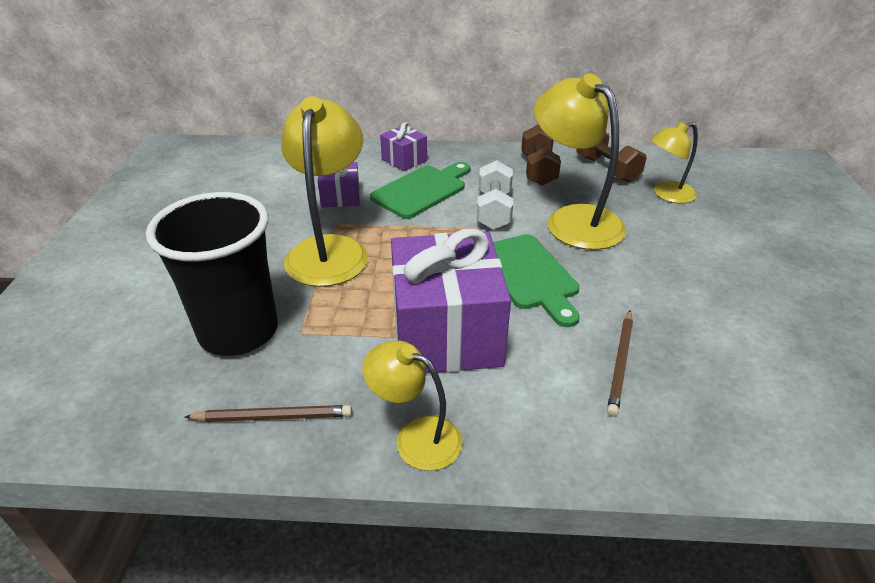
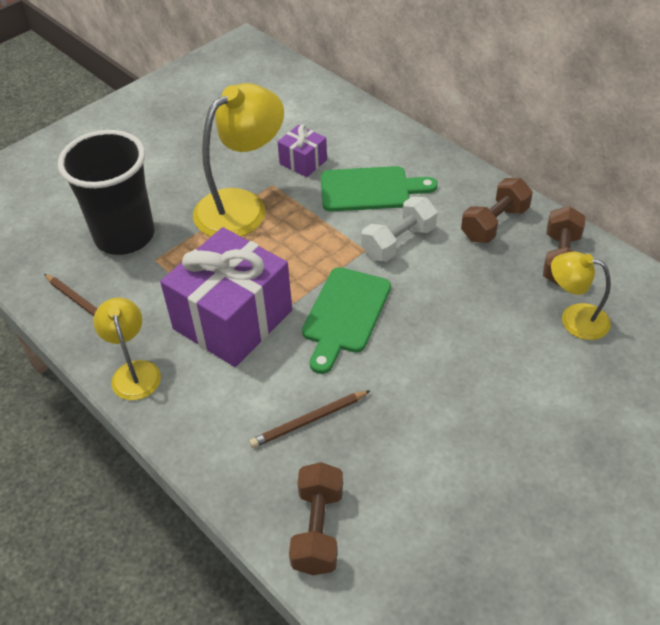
camera: 45 degrees right, 10 degrees up
purple gift [380,122,427,171] -> none
yellow lamp [534,74,626,250] -> none
none -> brown dumbbell [289,462,343,575]

